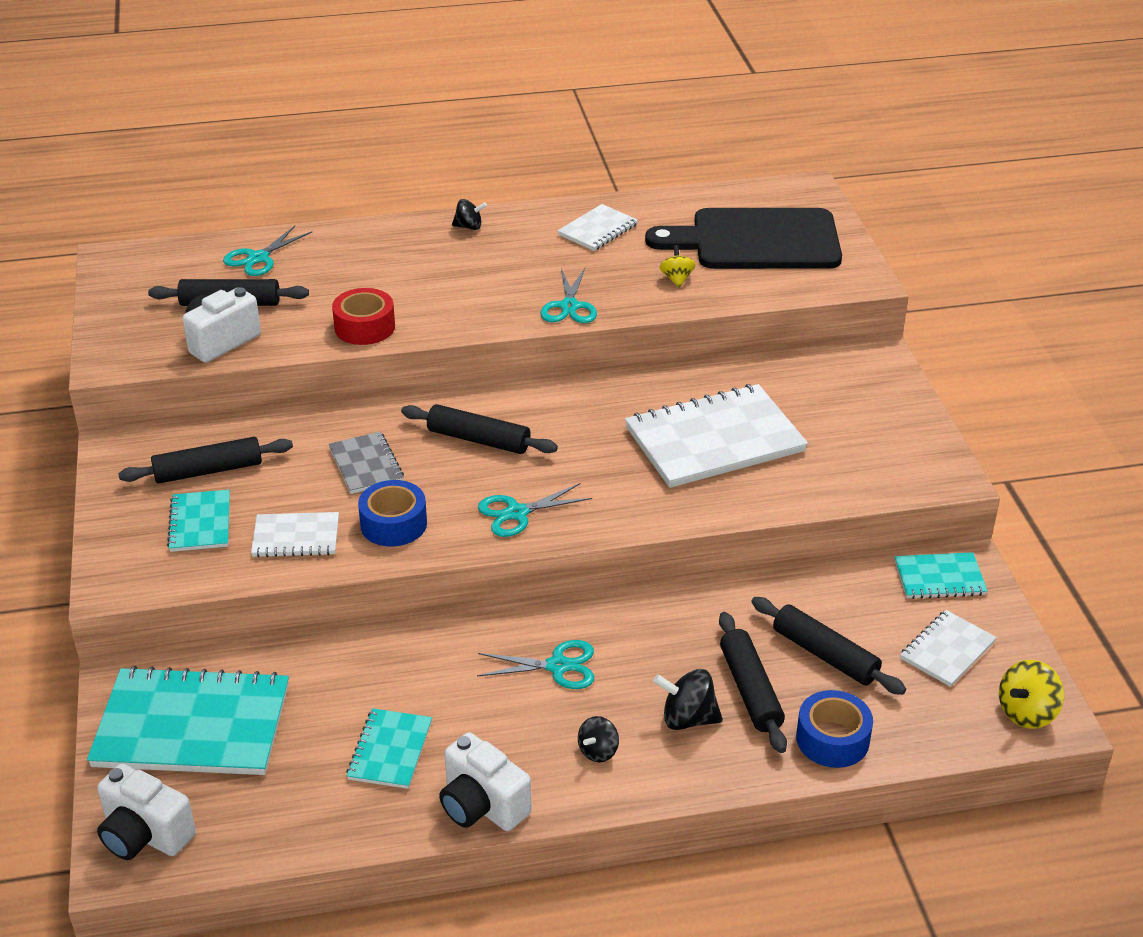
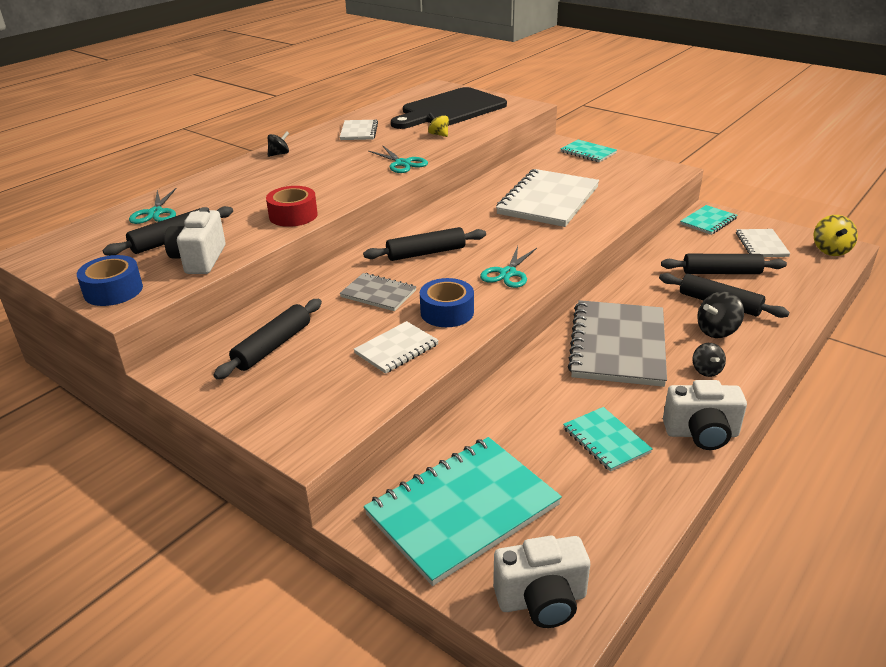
camera: 40 degrees left, 5 degrees down
turquoise notebook [167,490,230,552] -> turquoise notebook moved to [561,139,617,162]
turquoise scissors [477,640,594,689] -> grey notebook [568,300,667,387]
blue tape [796,690,873,768] -> blue tape moved to [77,255,143,306]

